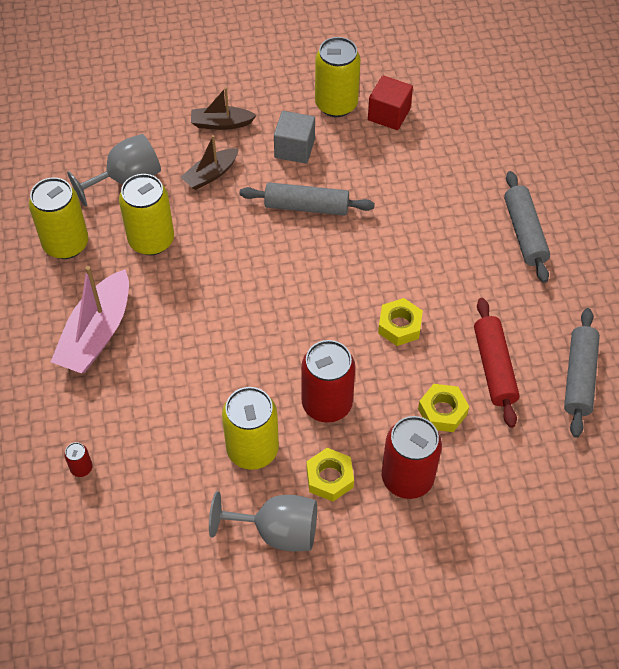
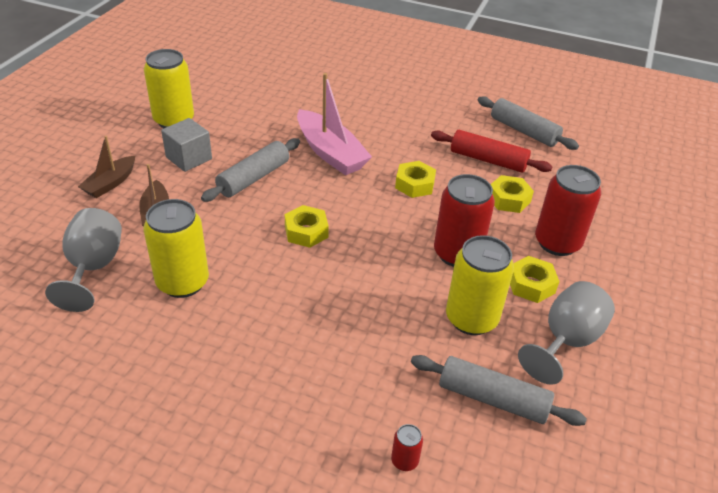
camera: 60 degrees left, 15 degrees down
yellow can [29,177,88,259] -> none
pink boat [51,266,129,373] -> pink boat moved to [297,73,372,175]
red cube [368,75,413,130] -> none
grey rolling pin [504,171,550,283] -> grey rolling pin moved to [411,355,587,426]
none -> yellow nut [285,205,329,248]

